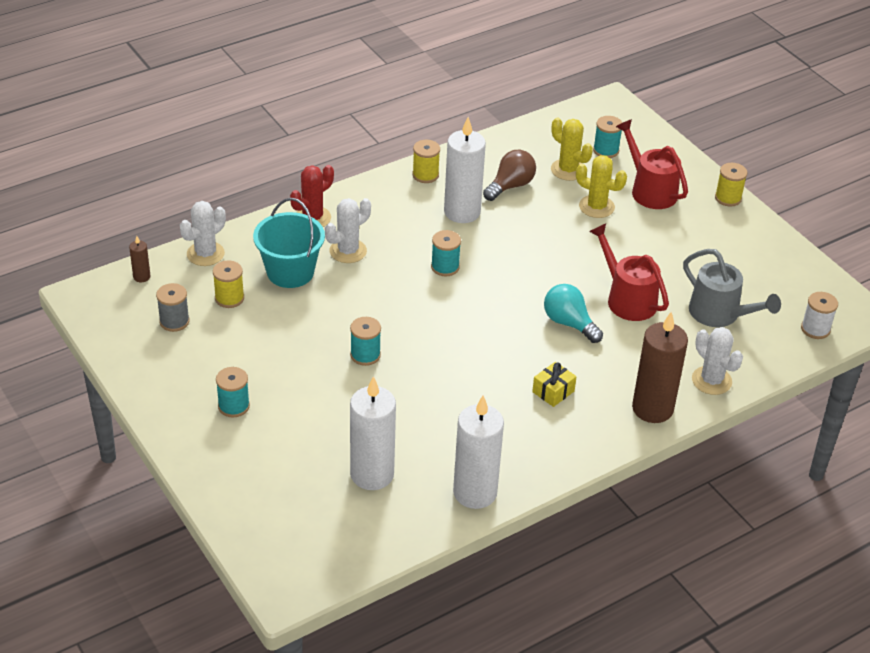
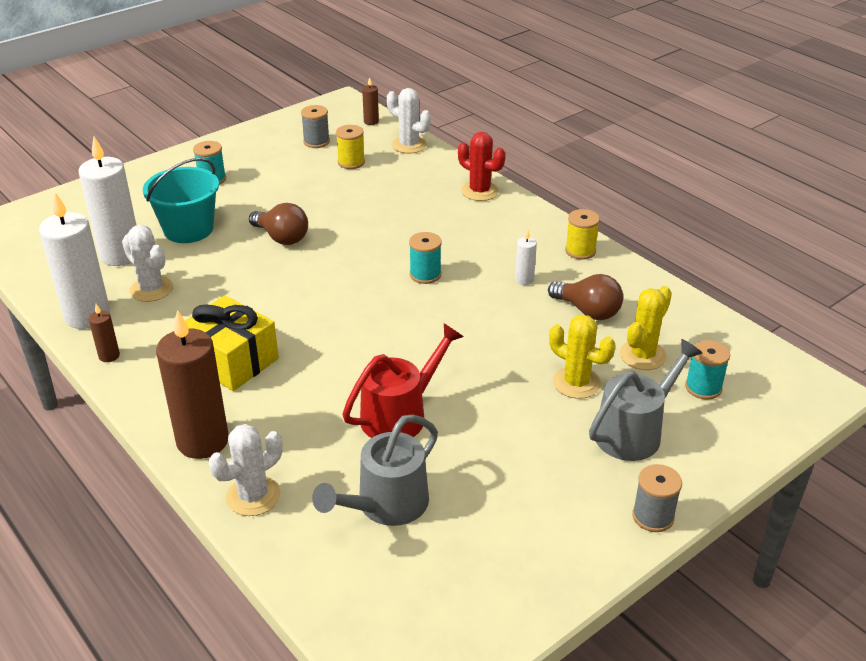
camera: 85 degrees right, 5 degrees down
turquoise bucket [253,198,325,288] -> turquoise bucket moved to [143,158,219,243]
white cactus [325,198,371,263] -> white cactus moved to [122,225,173,302]
turquoise spool [350,317,381,366] -> brown light bulb [249,203,308,245]
white candle [444,117,486,223] -> white candle [515,230,537,285], size x0.44
yellow gift [532,362,577,407] -> yellow gift [185,295,279,391], size x1.92
turquoise light bulb [544,284,603,343] -> none
yellow cactus [576,155,627,218] -> yellow cactus turned 75 degrees counterclockwise [549,315,616,399]
red watering can [616,119,688,209] -> grey watering can [589,339,703,461]
yellow spool [715,163,747,207] -> grey spool [632,464,682,532]
white spool [801,292,838,339] -> none
none -> brown candle [89,304,120,362]

